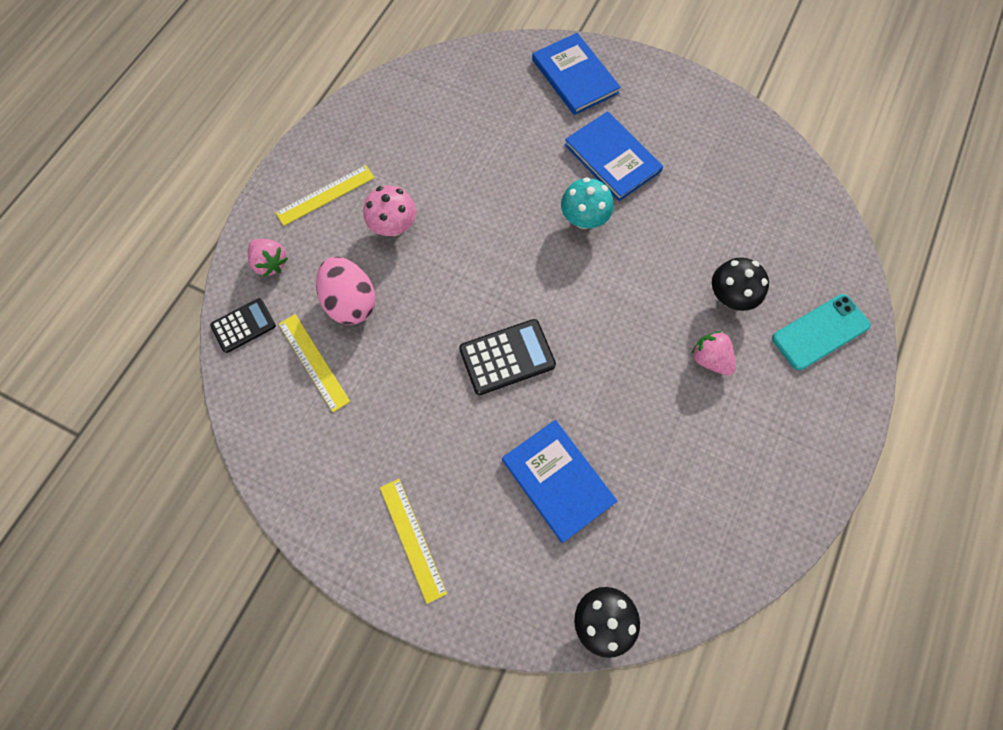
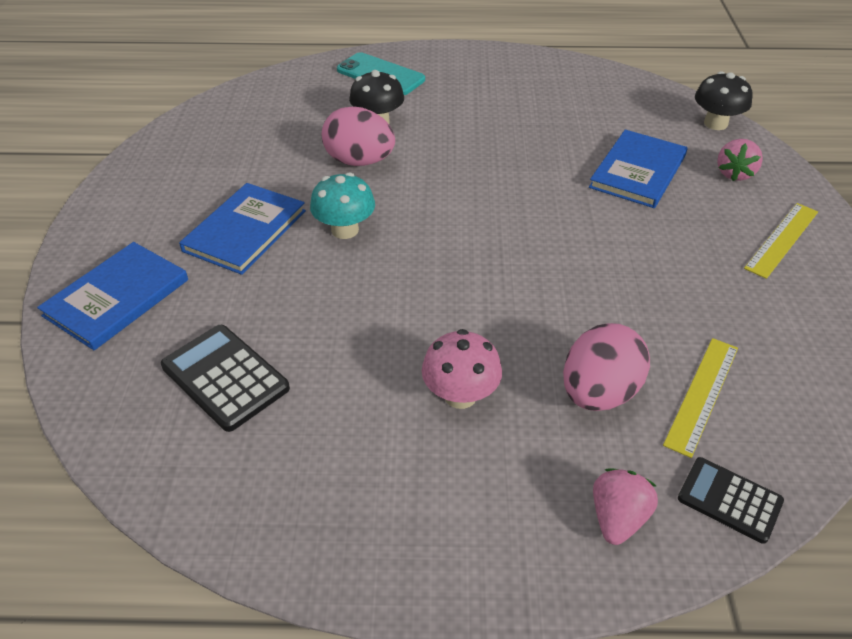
camera: 115 degrees left, 25 degrees down
yellow ruler [275,165,375,226] -> none
black calculator [459,319,556,395] -> black calculator moved to [161,325,290,432]
pink strawberry [691,331,736,375] -> pink strawberry moved to [717,139,763,181]
none -> pink egg [322,106,395,166]

